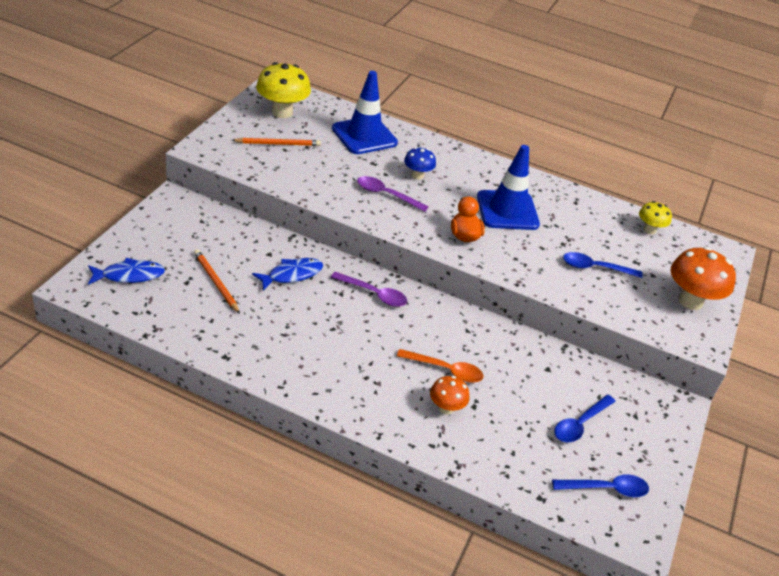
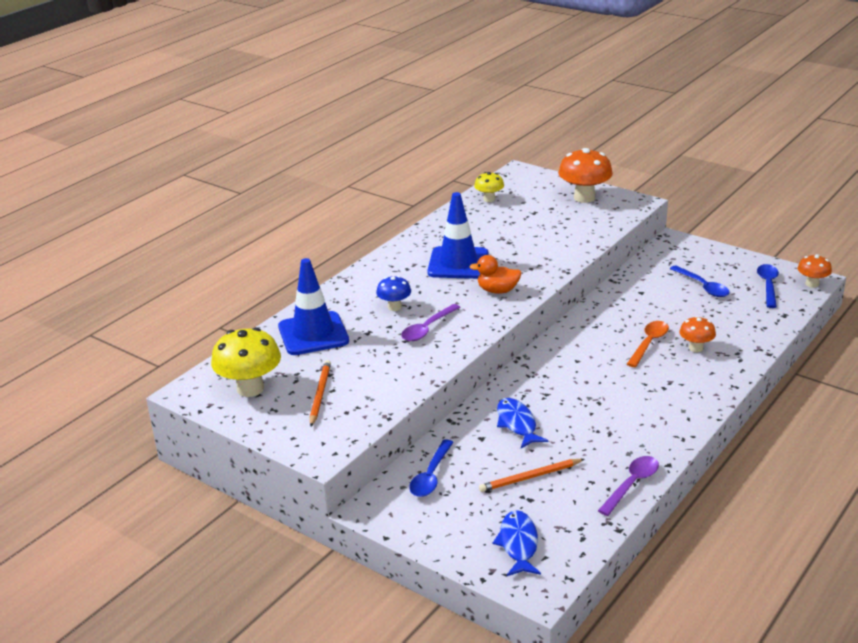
camera: 70 degrees left, 10 degrees down
purple spoon [331,272,407,307] -> purple spoon moved to [598,456,659,516]
blue spoon [563,252,643,278] -> blue spoon moved to [409,439,454,497]
none -> orange mushroom [798,254,832,288]

